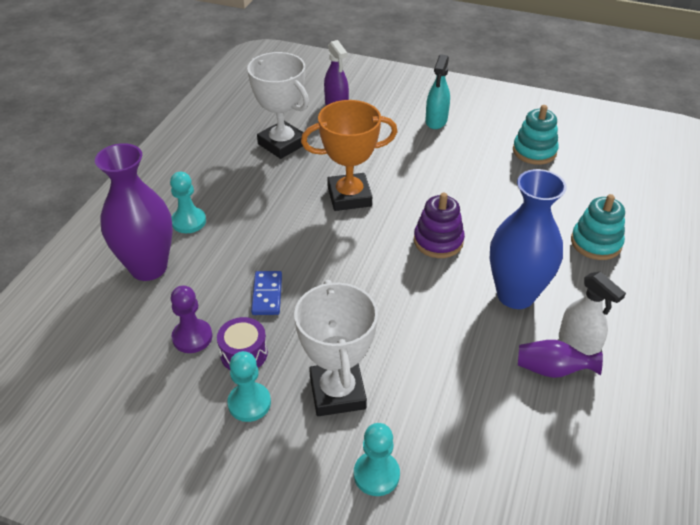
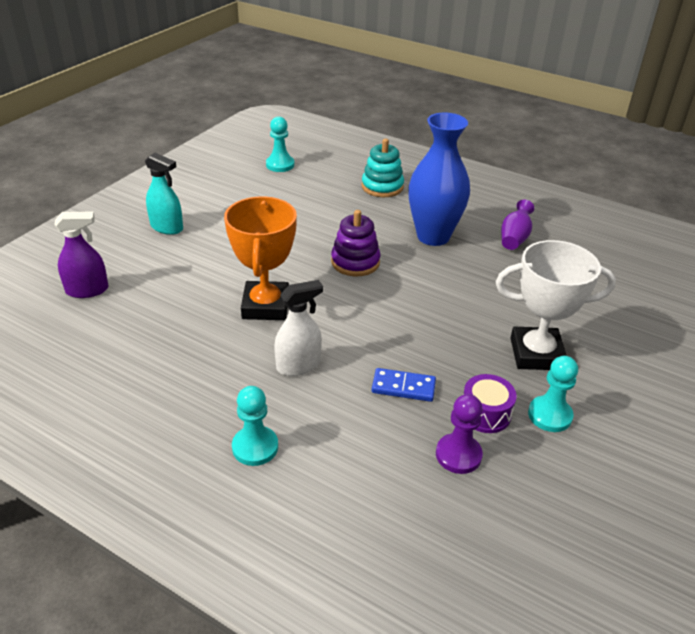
camera: 80 degrees left, 5 degrees down
purple vase [95,143,173,281] -> none
white trophy [247,52,309,159] -> none
turquoise pawn [354,423,400,496] -> turquoise pawn moved to [266,116,294,172]
turquoise stacking toy [513,105,559,165] -> none
white spray bottle [559,272,626,355] -> white spray bottle moved to [274,280,323,376]

